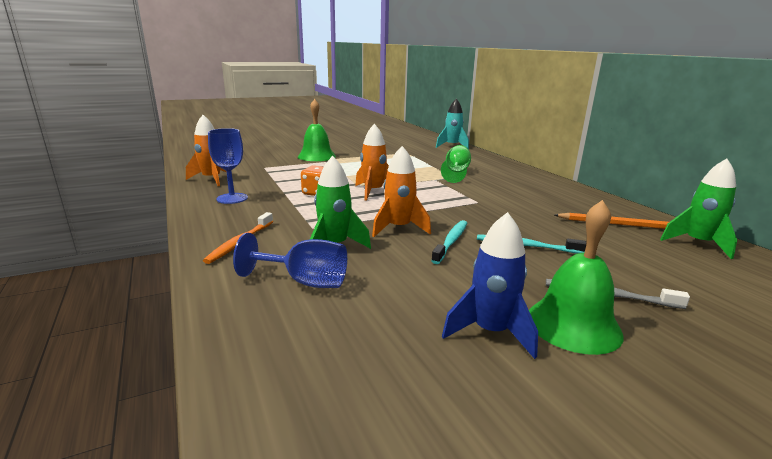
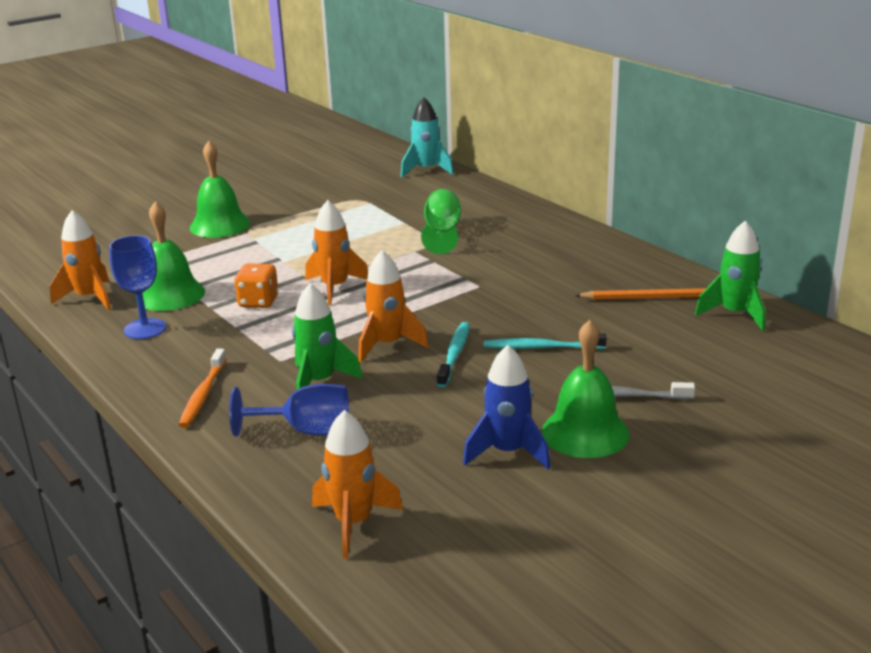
camera: 10 degrees left, 5 degrees up
none -> green bell [135,201,205,311]
none -> orange rocket [312,410,403,558]

